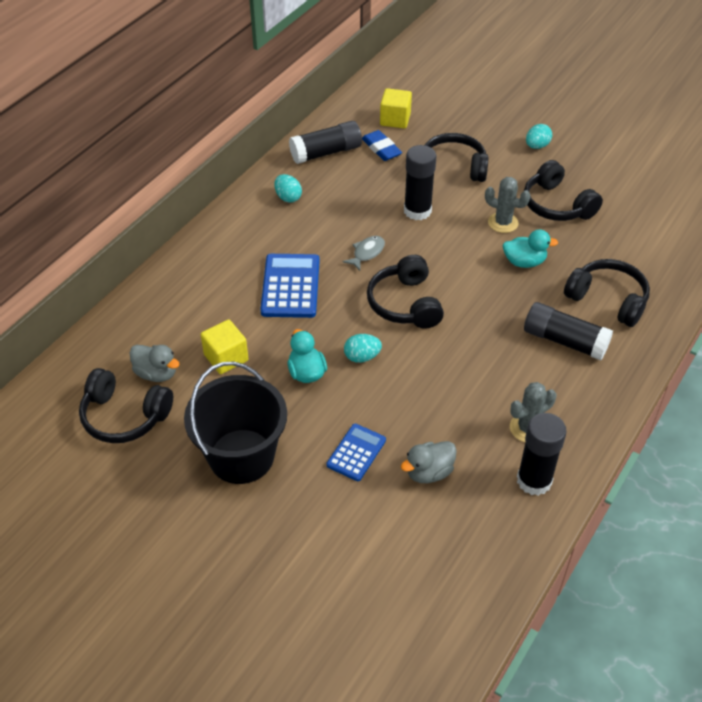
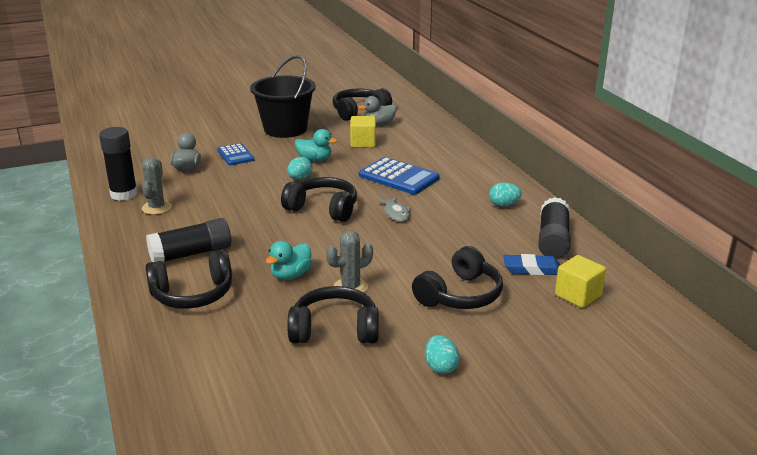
camera: 125 degrees right, 20 degrees down
black glue stick [404,145,436,220] -> none

